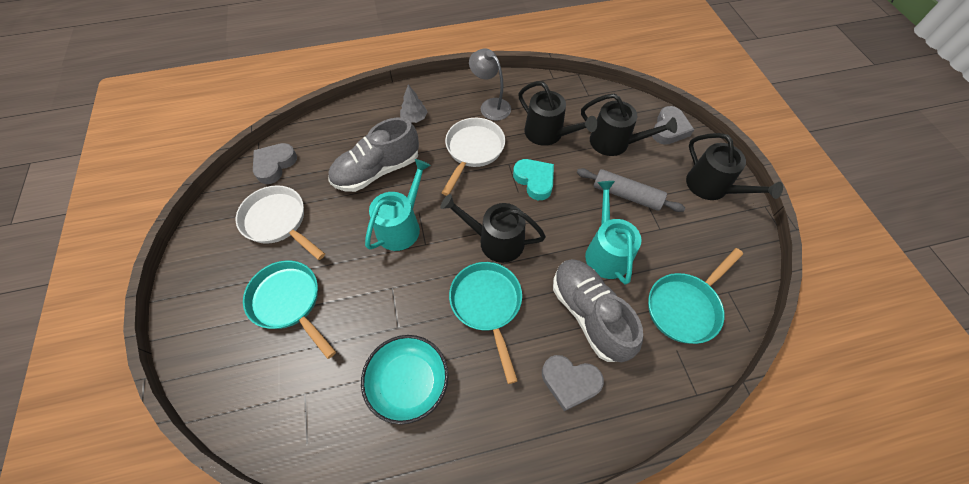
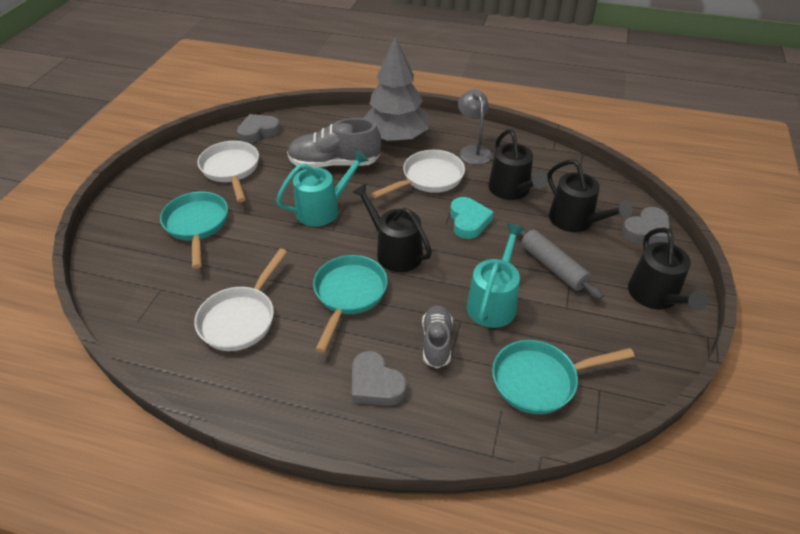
camera: 30 degrees right, 15 degrees down
turquoise bowl [361,335,448,424] -> white pan [194,249,287,351]
grey tree [400,85,428,123] -> grey tree [364,37,429,142], size x2.45
grey shoe [553,259,643,362] -> grey shoe [422,305,453,368], size x0.60

